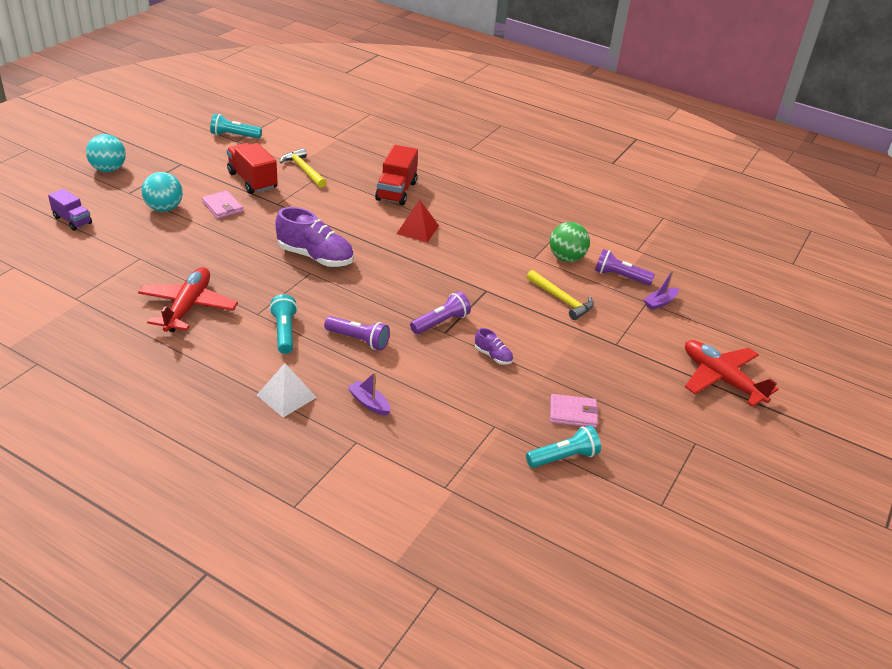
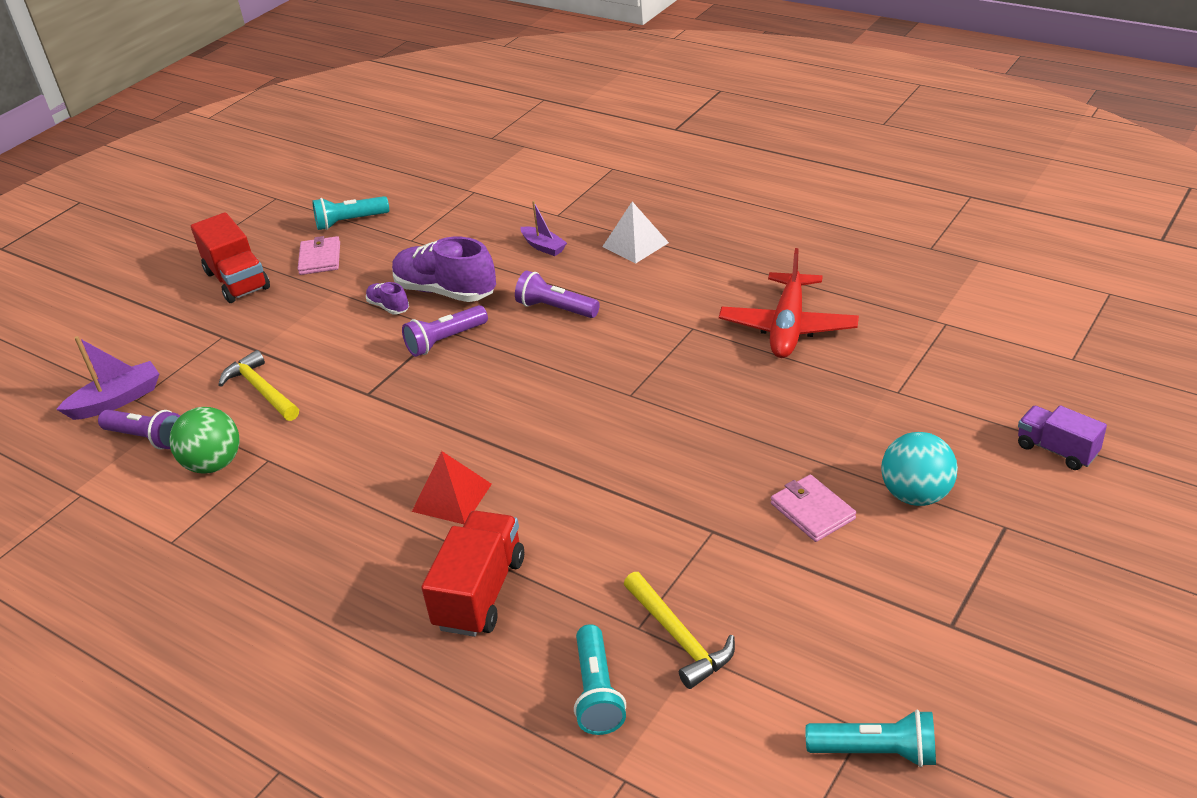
camera: 170 degrees left, 0 degrees up
turquoise ball [86,134,126,172] -> none
red truck [227,143,278,194] -> red truck moved to [191,212,270,303]
turquoise flashlight [269,294,298,354] -> turquoise flashlight moved to [574,624,626,735]
purple shoe [275,207,354,267] -> purple shoe moved to [392,237,496,302]
pink wallet [550,394,599,428] -> pink wallet turned 75 degrees clockwise [298,236,340,275]
purple boat [643,270,679,310] -> purple boat [56,336,159,420], size x1.50
red plane [685,340,778,407] -> none

